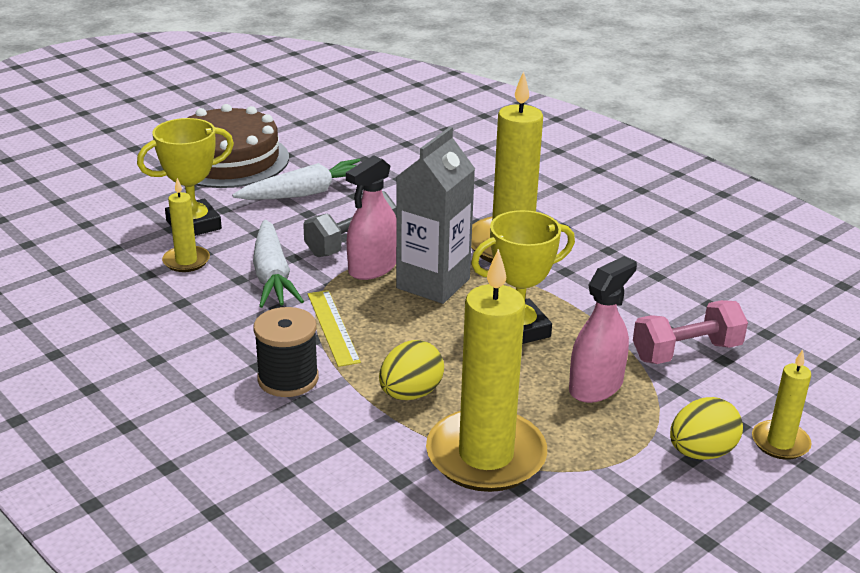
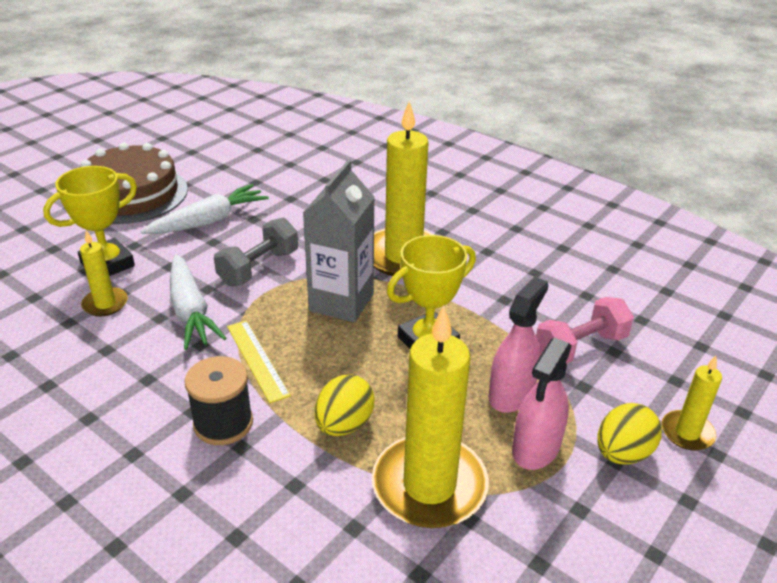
camera: 10 degrees left, 5 degrees up
pink spray bottle [346,155,396,280] -> pink spray bottle moved to [512,337,572,470]

